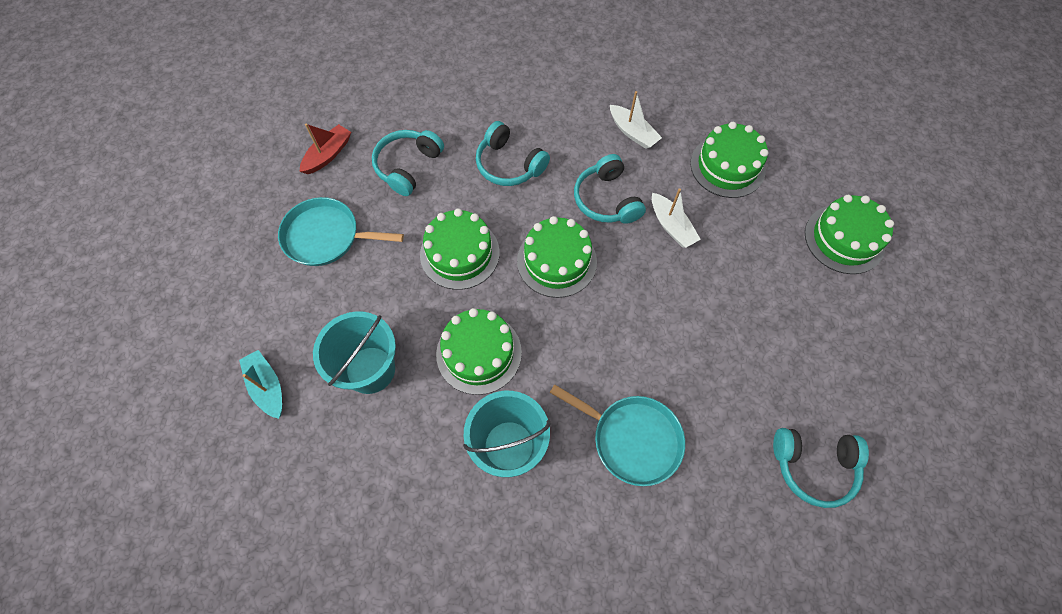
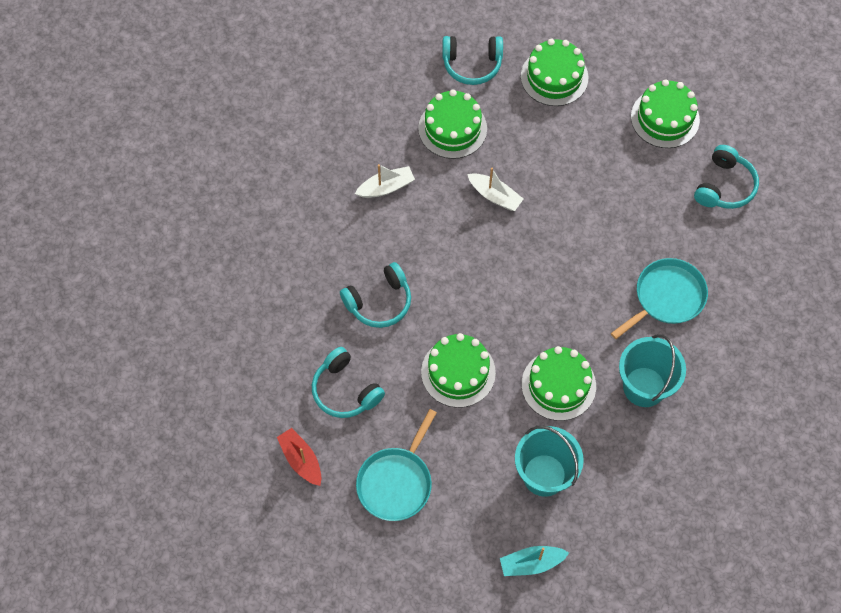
camera: 70 degrees left, 0 degrees up
green cake [517,216,597,298] -> green cake moved to [631,79,700,148]
turquoise headphones [574,154,646,224] -> turquoise headphones moved to [442,36,503,85]
white boat [652,188,701,248] -> white boat turned 45 degrees clockwise [467,168,523,211]

